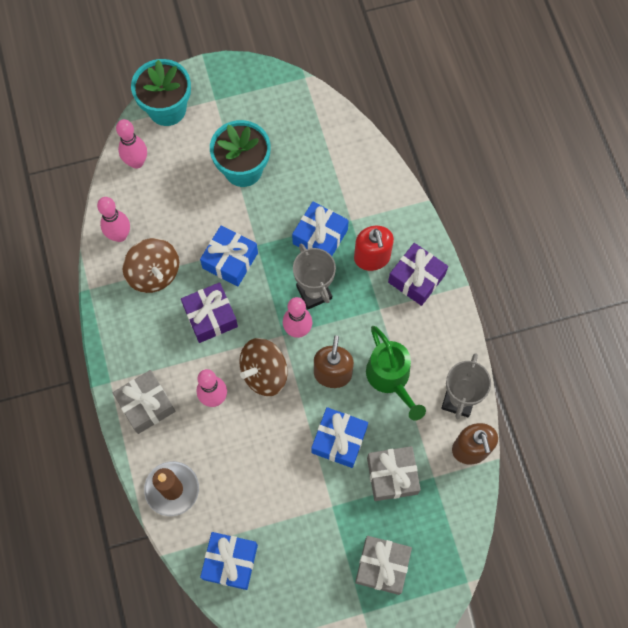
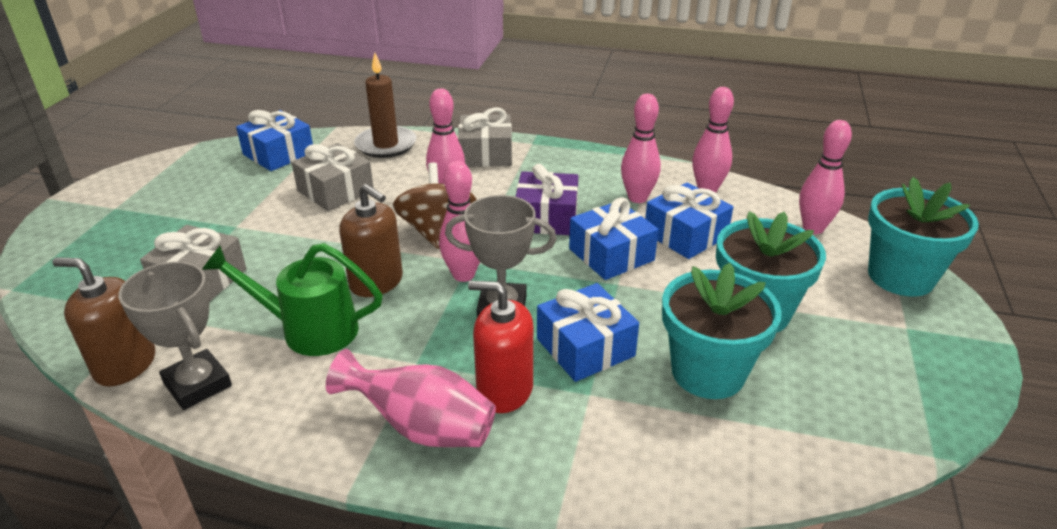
camera: 120 degrees right, 35 degrees down
brown spinning top [123,238,179,293] -> pink bowling pin [621,94,661,203]
blue gift [311,407,368,468] -> blue gift moved to [645,183,733,259]
grey gift [355,536,412,595] -> grey gift moved to [291,143,374,211]
purple gift [388,243,448,306] -> pink vase [326,349,496,447]
none -> turquoise flower pot [662,262,782,399]

